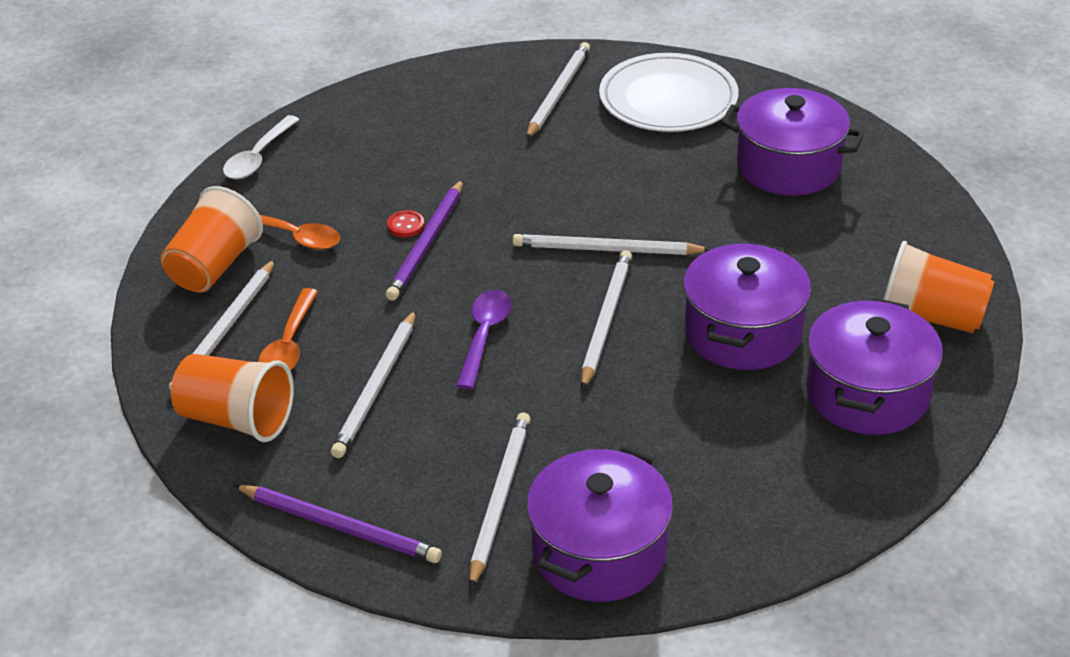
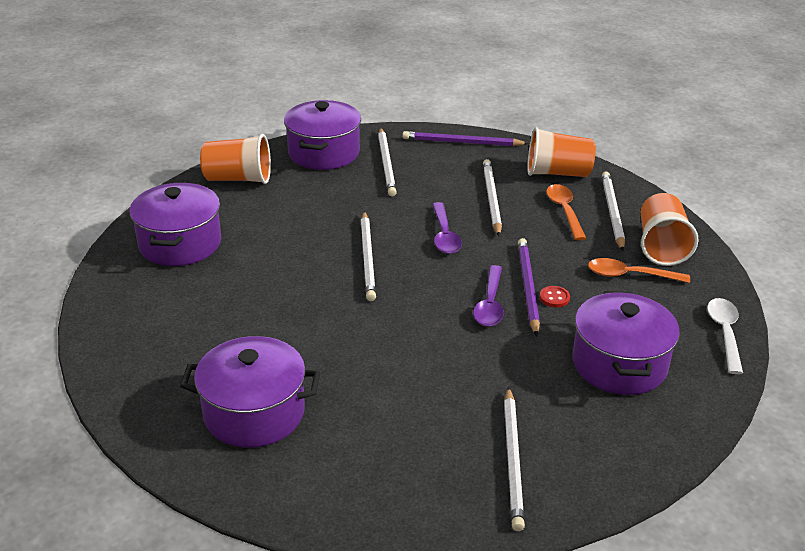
camera: 160 degrees right, 5 degrees down
white pencil [513,234,711,255] -> none
white plate [599,53,739,132] -> none
purple pot [683,241,811,370] -> purple pot moved to [573,291,680,395]
orange cup [883,241,994,333] -> orange cup moved to [200,134,271,184]
none -> purple spoon [473,265,504,326]

